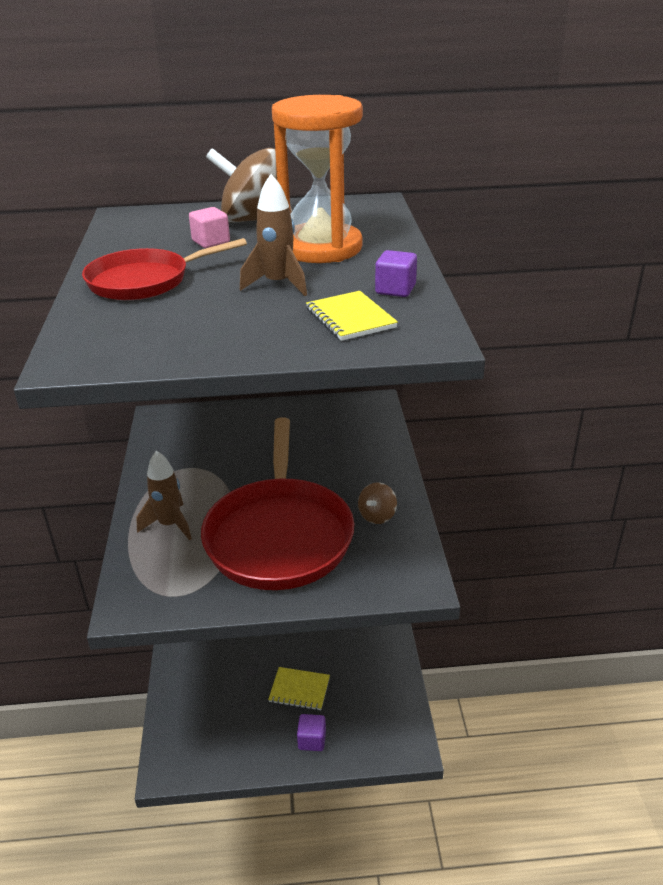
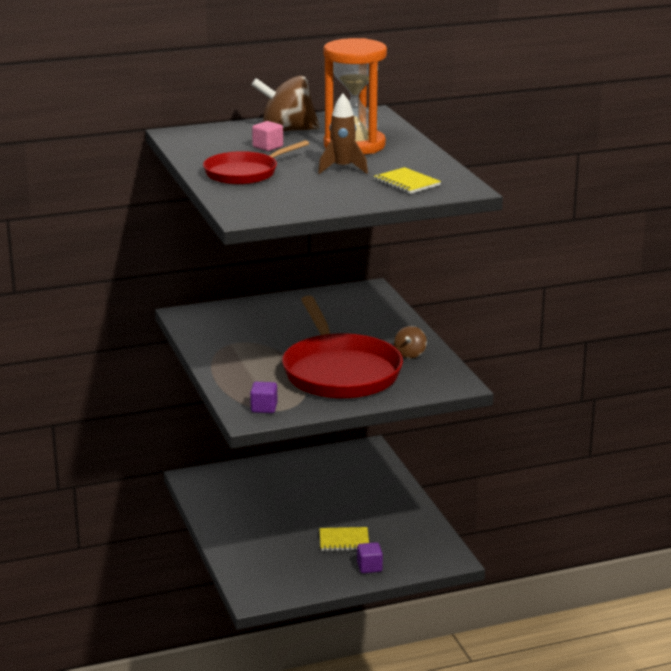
camera: 15 degrees left, 10 degrees down
brown rocket [136,451,192,541] -> none
purple cube [375,250,417,297] -> purple cube moved to [250,382,277,413]

